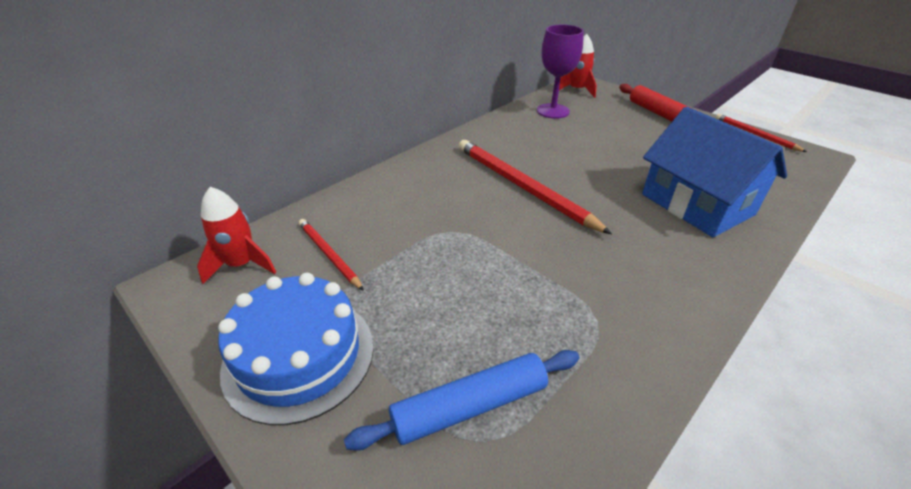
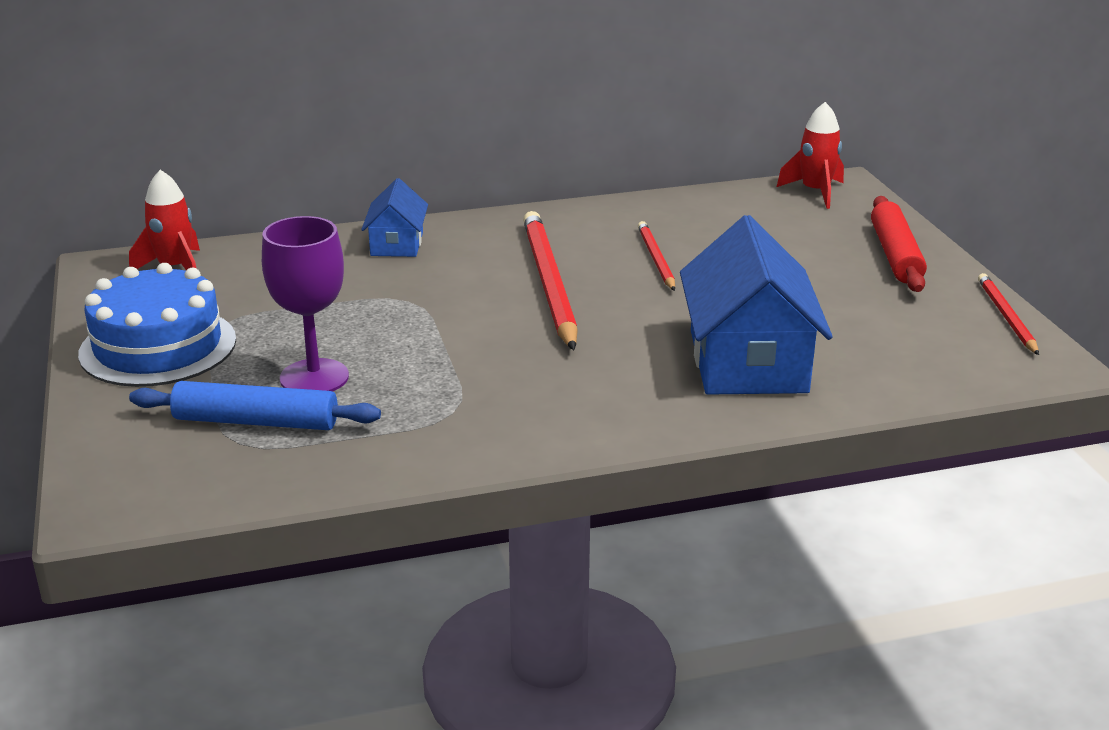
camera: 30 degrees right, 10 degrees down
red pencil [299,219,364,291] -> red pencil moved to [638,221,675,291]
purple goblet [537,25,584,119] -> purple goblet moved to [262,216,349,392]
none -> blue house [361,178,428,257]

